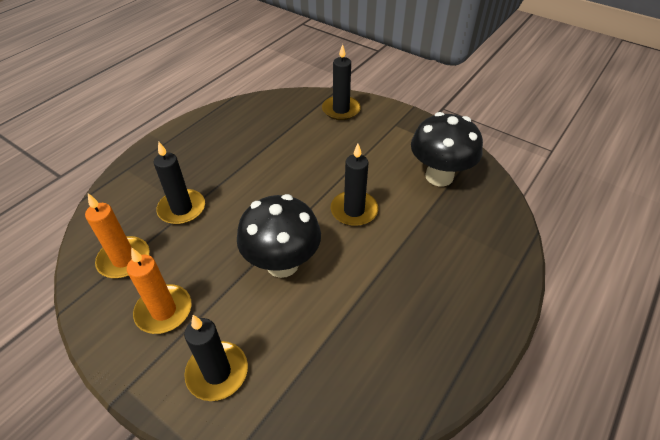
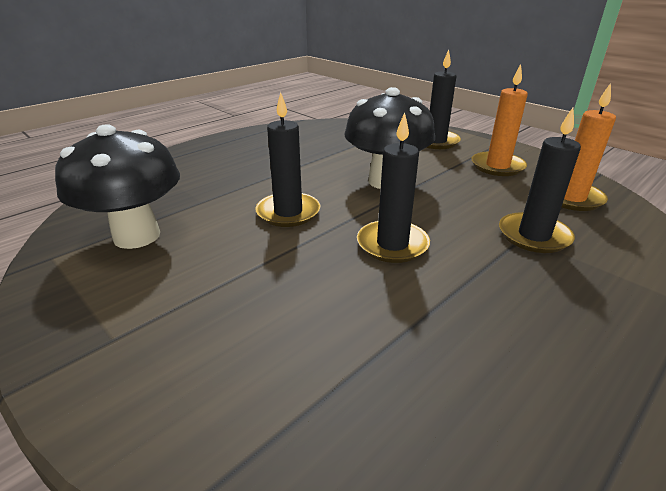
camera: 170 degrees left, 15 degrees down
black candle [322,44,361,120] -> black candle moved to [357,112,430,263]

